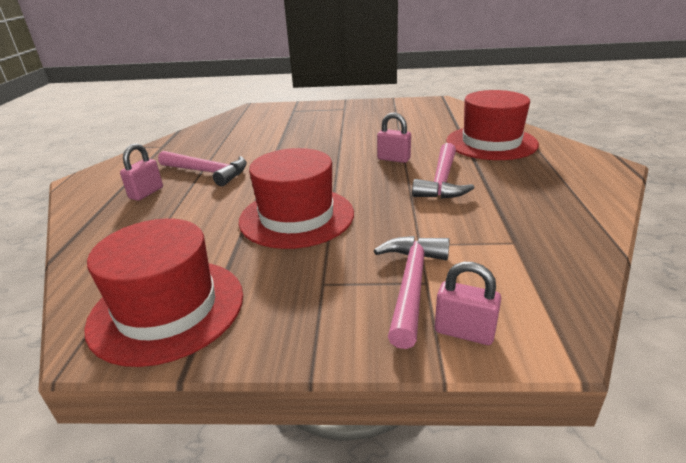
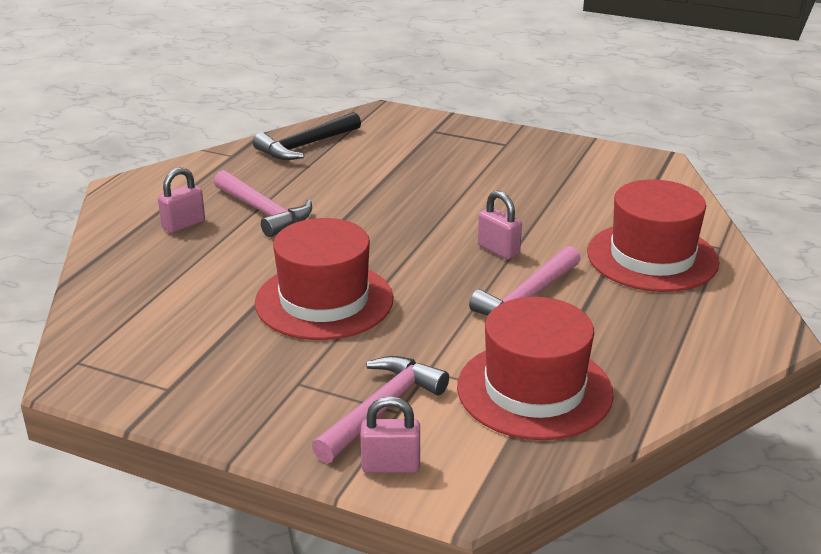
camera: 20 degrees right, 0 degrees up
red hat [84,218,243,367] -> red hat moved to [457,297,614,440]
pink padlock [435,262,501,345] -> pink padlock turned 45 degrees counterclockwise [361,396,420,473]
none -> black hammer [253,112,361,160]

